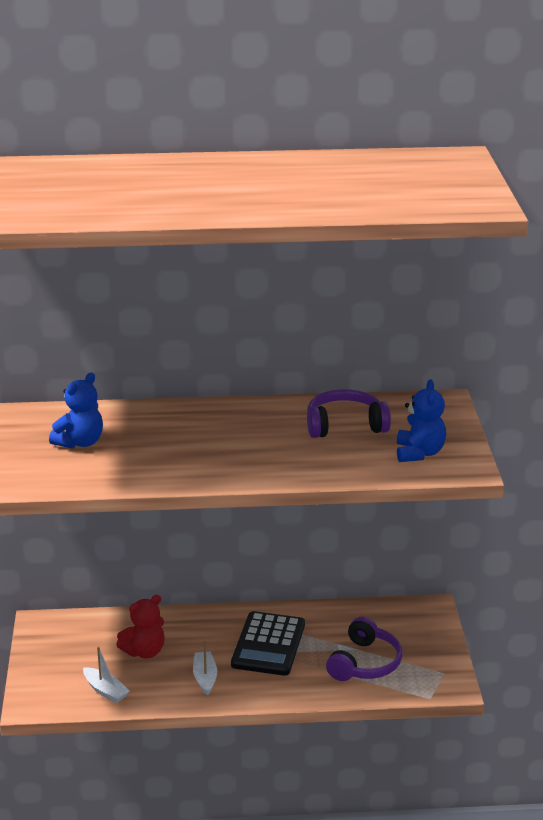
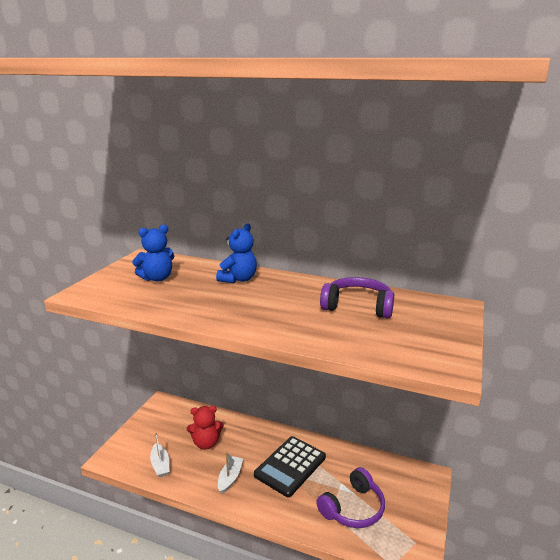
camera: 25 degrees right, 5 degrees down
blue teddy bear [397,379,446,462] -> blue teddy bear moved to [216,223,257,283]

